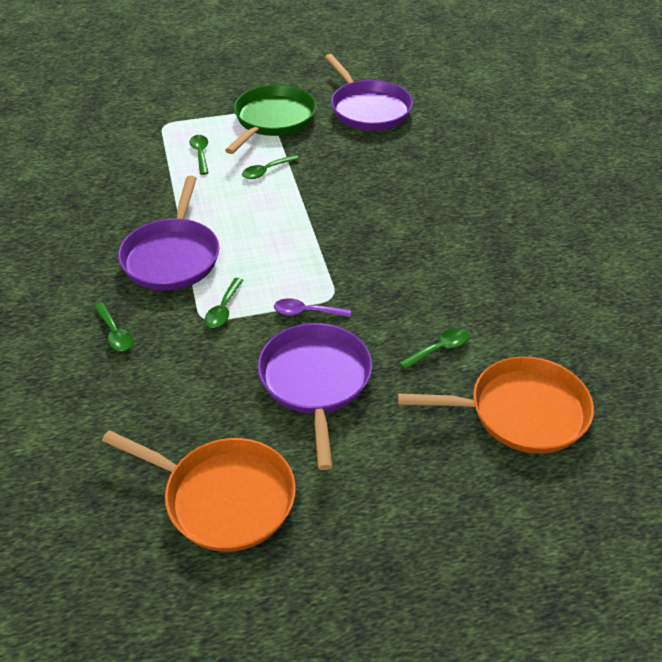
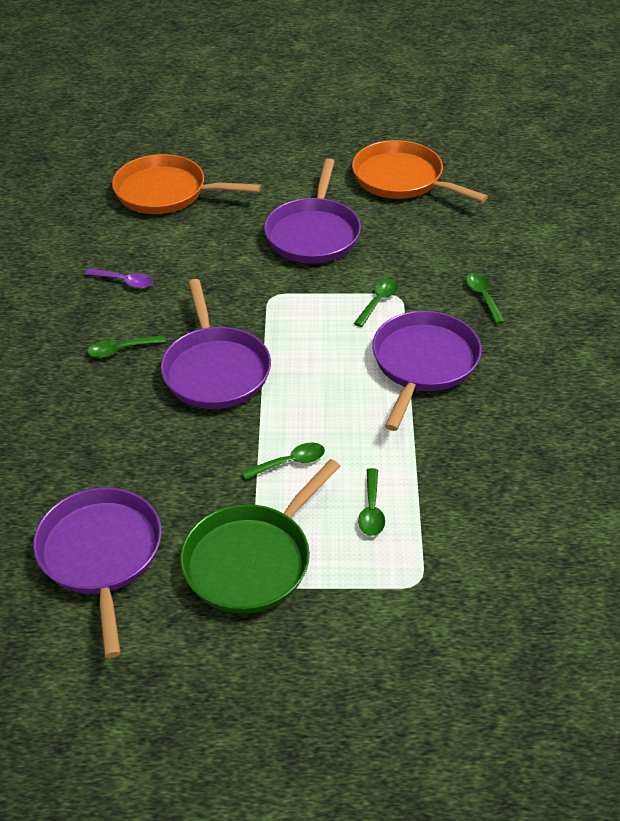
camera: 165 degrees left, 0 degrees up
purple spoon [274,298,351,317] -> purple spoon moved to [85,269,153,289]
green spoon [399,328,469,370] -> green spoon moved to [87,335,166,358]
none -> purple pan [161,279,271,409]

